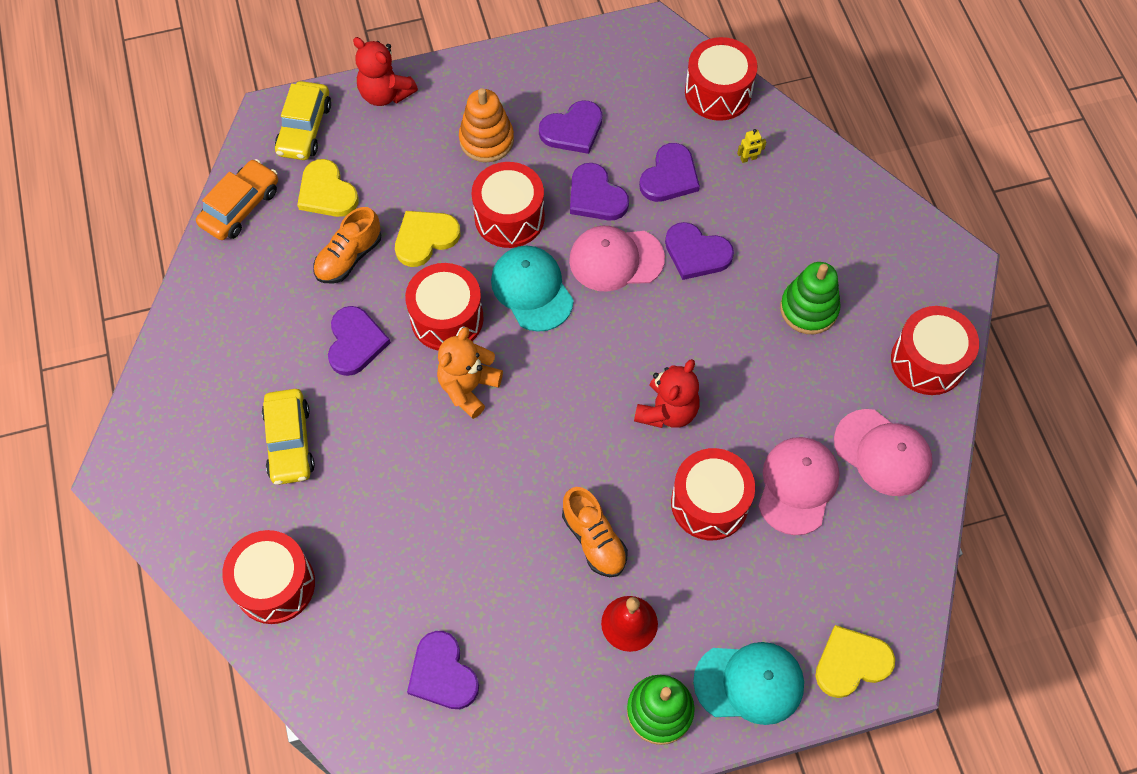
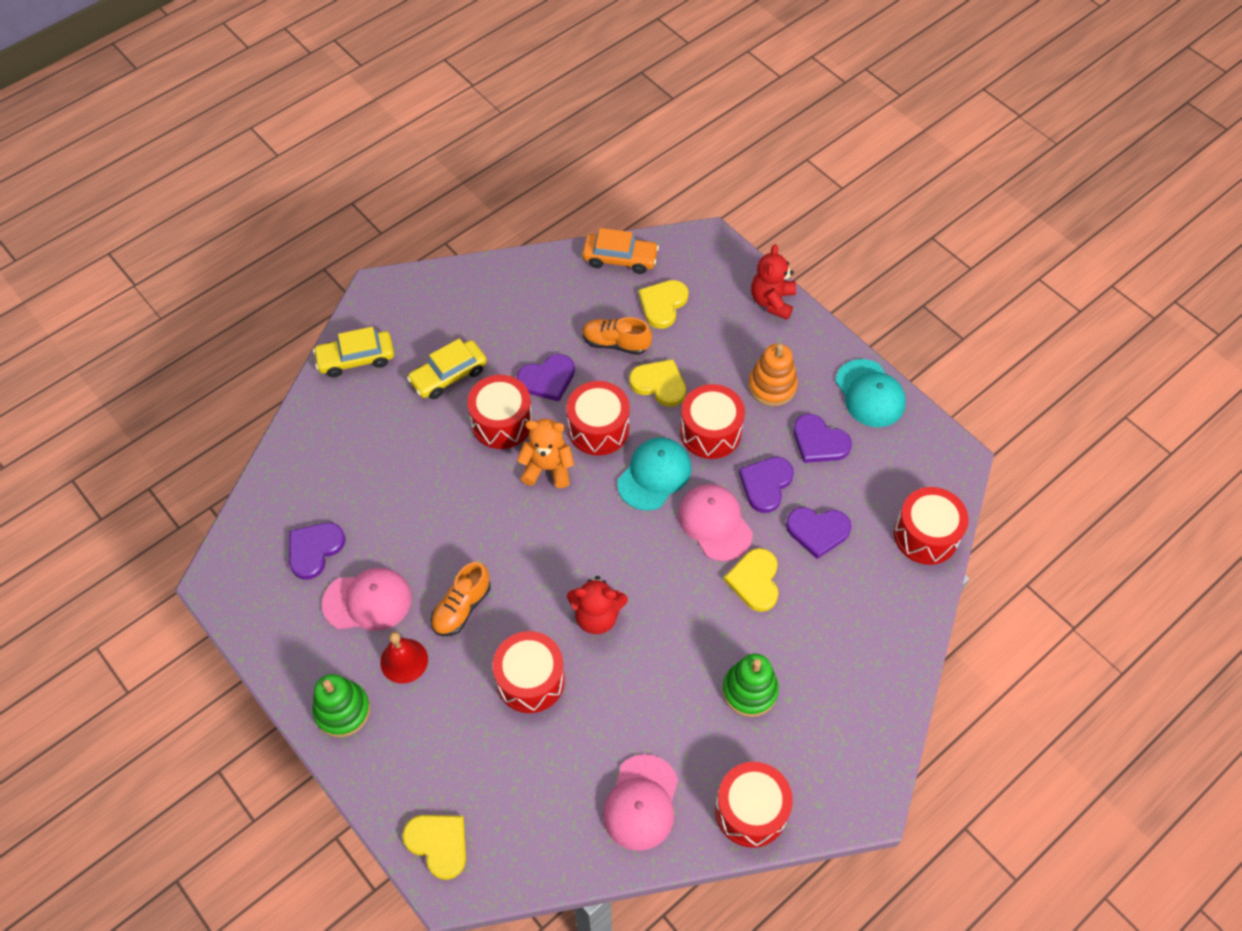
camera: 65 degrees right, 5 degrees down
red drum [222,530,315,624] -> red drum moved to [467,375,533,449]
yellow car [275,81,331,160] -> yellow car moved to [313,327,394,377]
purple heart [665,222,734,280] -> yellow heart [724,548,779,612]
turquoise cap [693,642,804,725] -> turquoise cap moved to [836,359,906,427]
yellow robot [737,129,766,163] -> none
pink cap [758,437,840,535] -> pink cap moved to [322,568,412,631]

